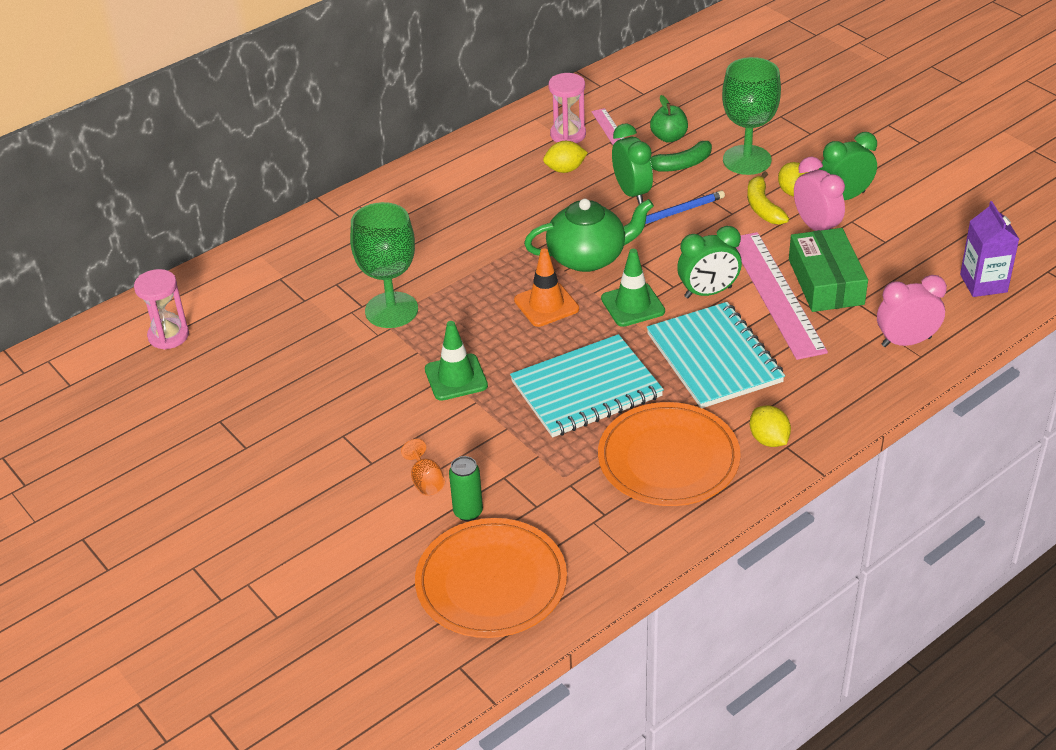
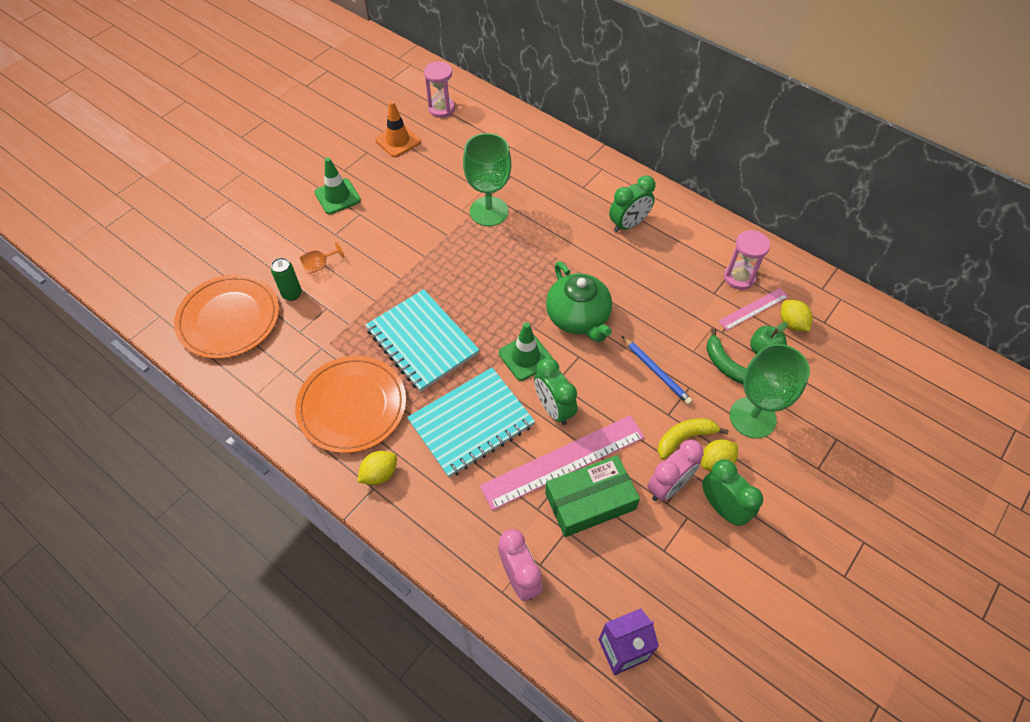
camera: 75 degrees right, 15 degrees up
green traffic cone [425,321,488,401] -> green traffic cone moved to [315,157,361,214]
orange traffic cone [514,248,579,327] -> orange traffic cone moved to [375,101,421,157]
yellow lemon [543,141,588,173] -> yellow lemon moved to [780,300,813,332]
green clock [612,124,653,204] -> green clock moved to [609,176,655,233]

